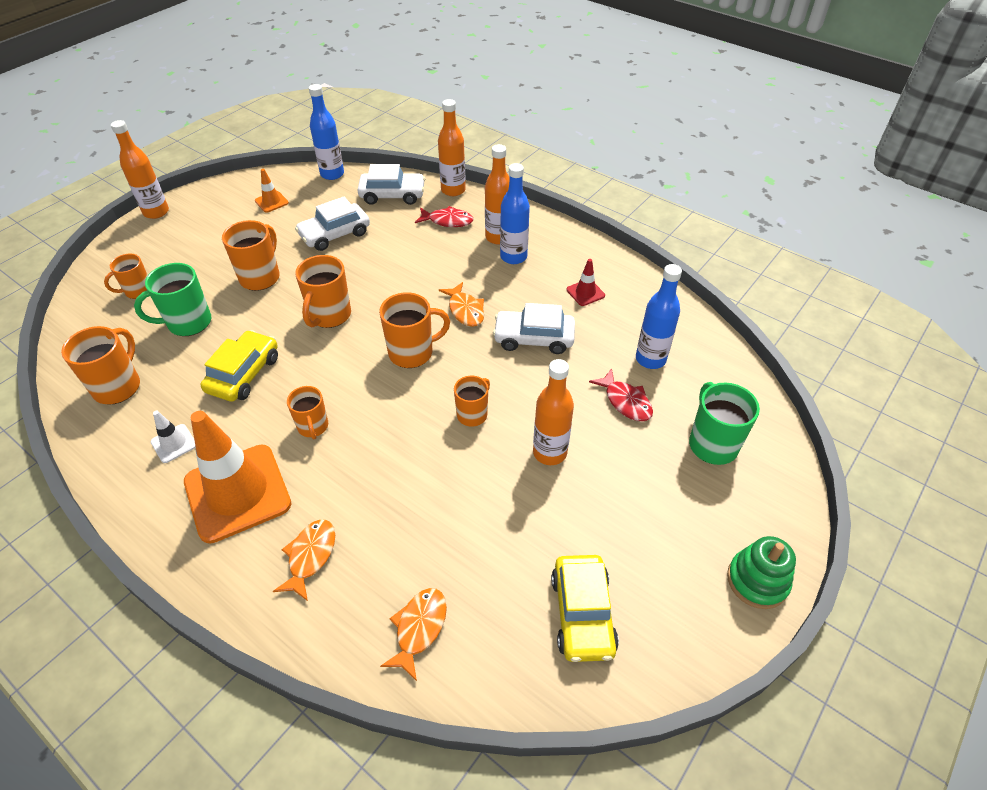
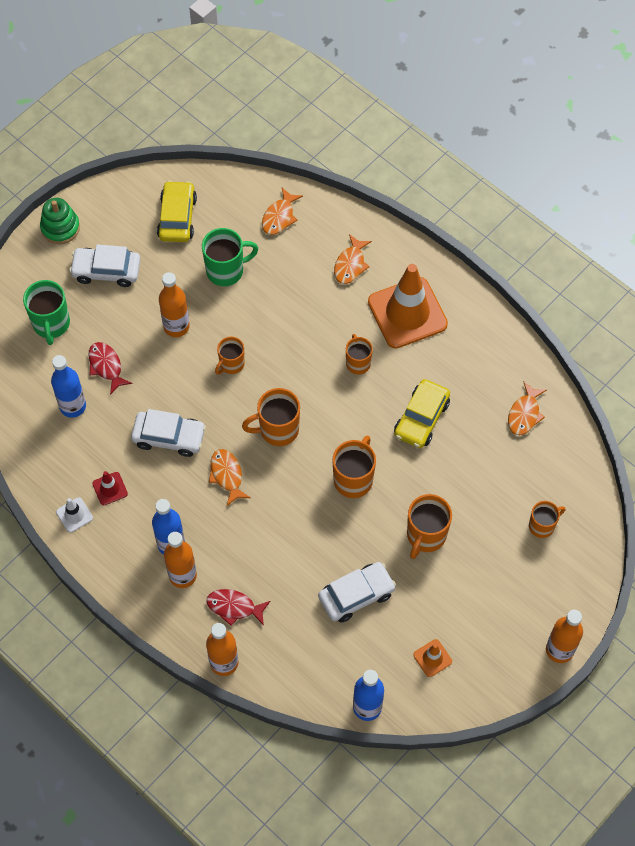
camera: 175 degrees left, 15 degrees up
orange mug [61,326,140,405] -> orange fish [508,381,547,435]
green mug [134,263,211,336] -> green mug moved to [202,228,258,286]
white traffic cone [151,411,196,463] -> white traffic cone moved to [56,497,93,533]
white car [357,164,425,205] -> white car moved to [69,244,141,287]

